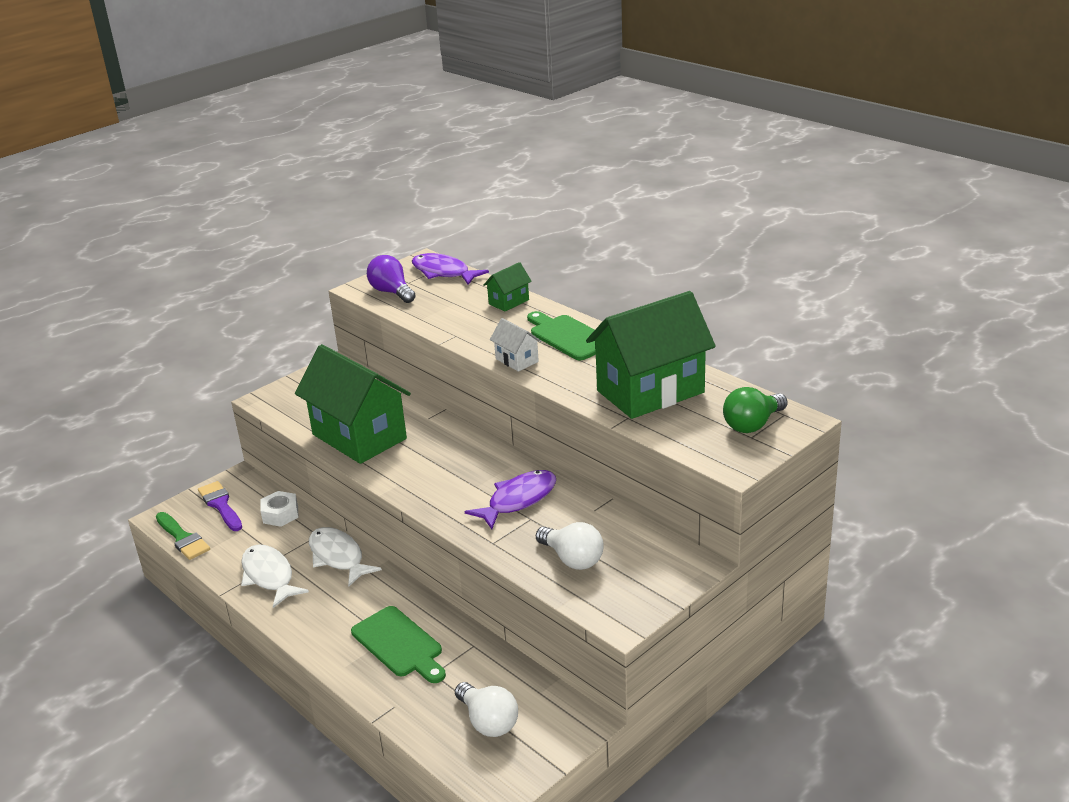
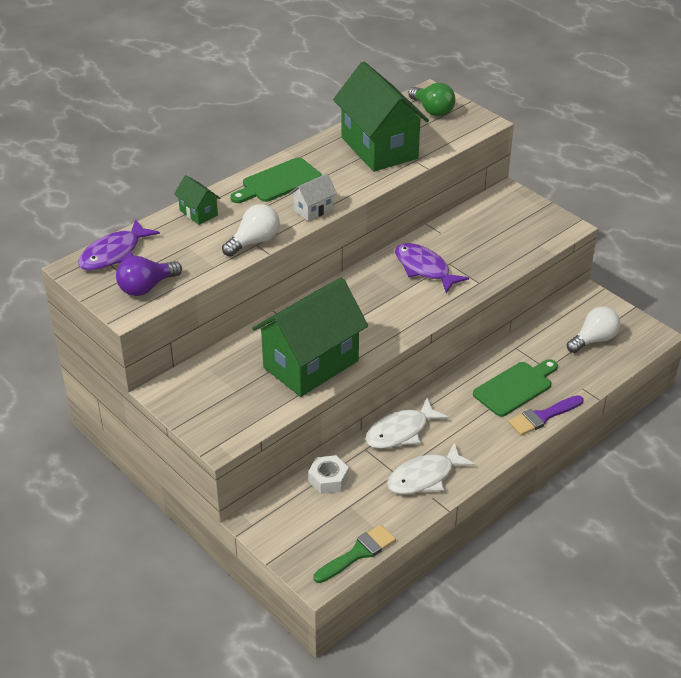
camera: 90 degrees left, 10 degrees up
purple brush [198,481,242,531] -> purple brush moved to [508,395,583,435]
white light bulb [536,522,604,570] -> white light bulb moved to [222,204,280,257]

